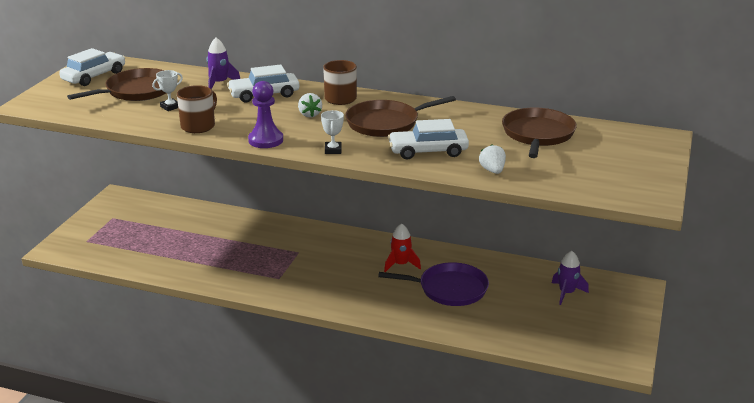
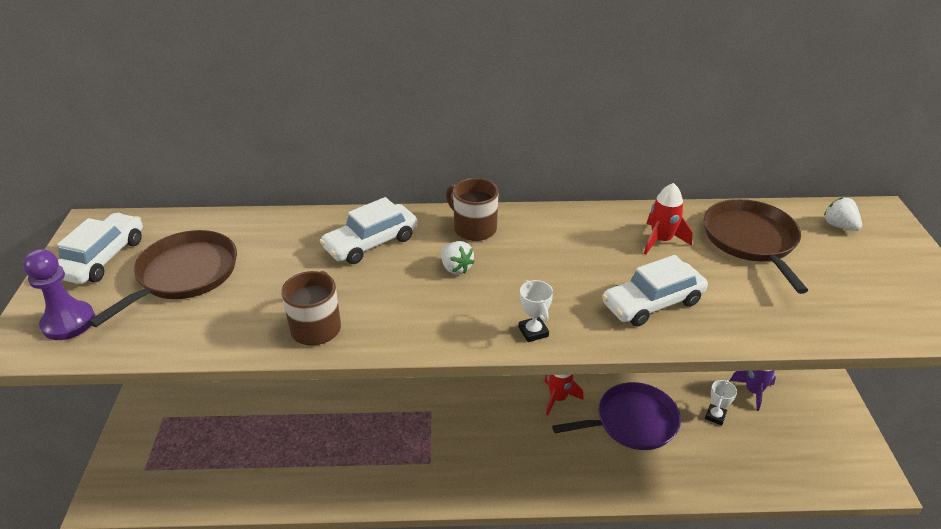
camera: 20 degrees left, 10 degrees up
white trophy [152,70,183,111] -> white trophy moved to [705,380,737,425]
purple rocket [207,38,240,89] -> none
purple pawn [248,81,283,148] -> purple pawn moved to [23,249,95,340]
brown pan [345,96,456,137] -> none
white strawberry [479,144,506,174] -> white strawberry moved to [824,197,862,231]
none -> red rocket [644,183,693,255]

